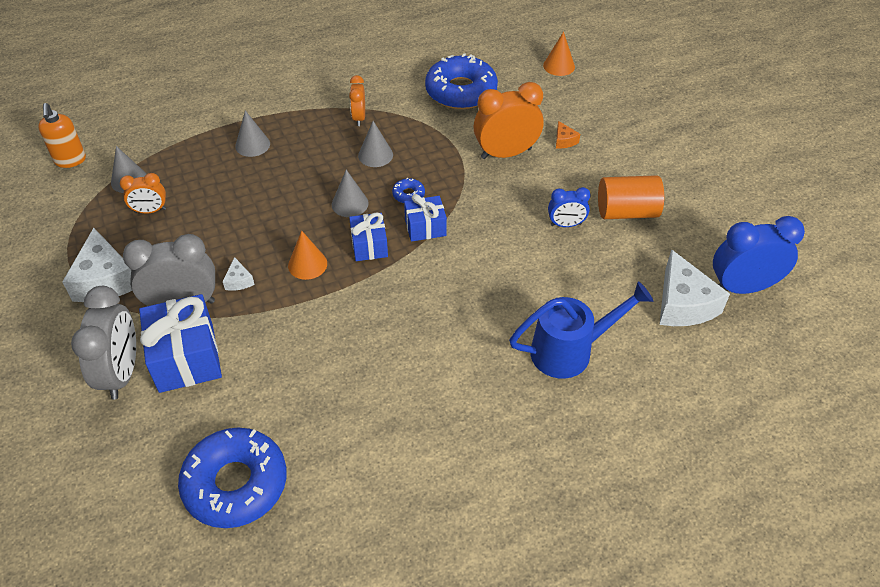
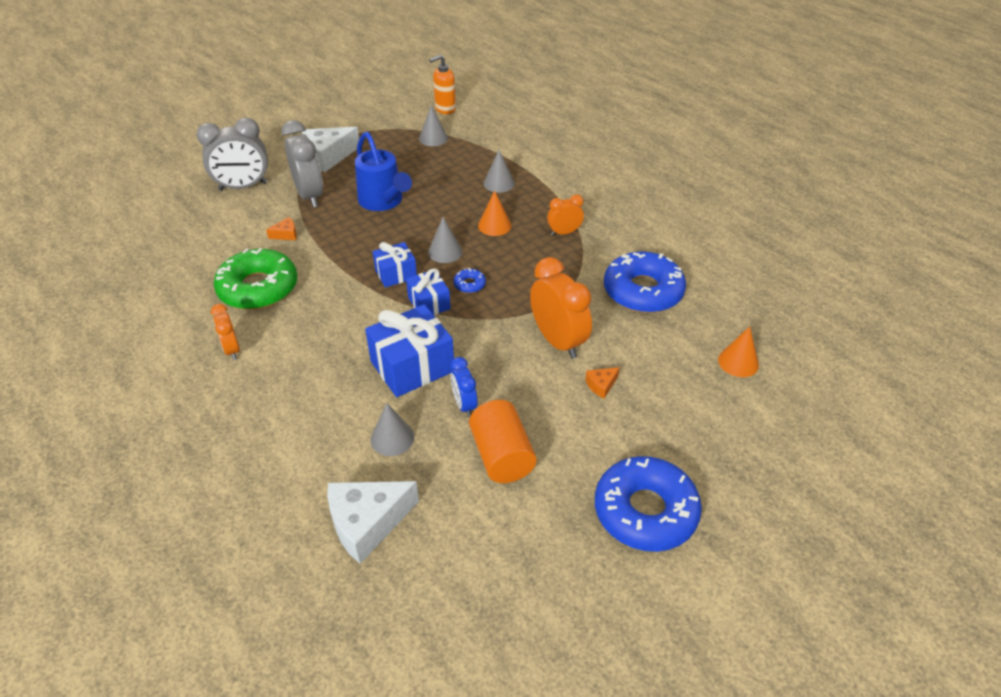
camera: 75 degrees right, 5 degrees down
orange clock [120,173,166,214] -> orange clock moved to [211,304,240,360]
blue gift [139,294,222,393] -> blue gift moved to [365,304,454,397]
blue donut [178,427,287,528] -> blue donut moved to [595,456,702,552]
white cheese [223,257,255,291] -> none
orange cone [288,231,327,280] -> orange cone moved to [478,190,511,236]
grey cone [358,121,393,167] -> grey cone moved to [371,403,414,456]
blue watering can [509,281,653,379] -> blue watering can moved to [355,132,412,211]
blue clock [713,216,805,294] -> none
none -> green donut [214,248,297,310]
none -> orange cheese [266,217,297,240]

